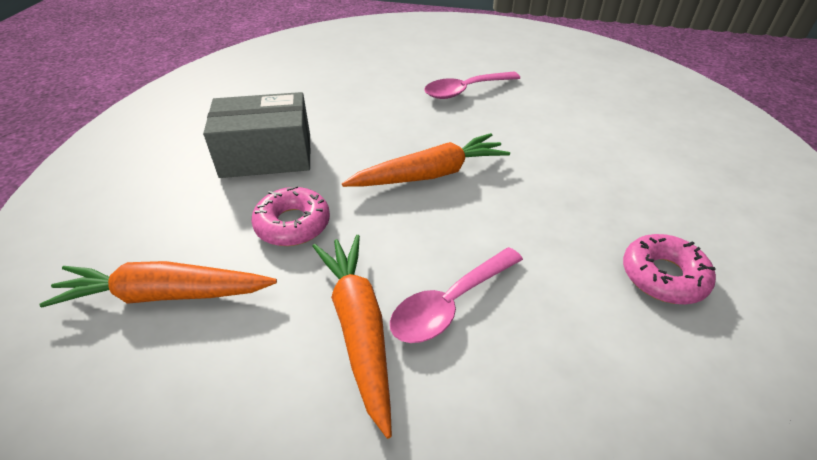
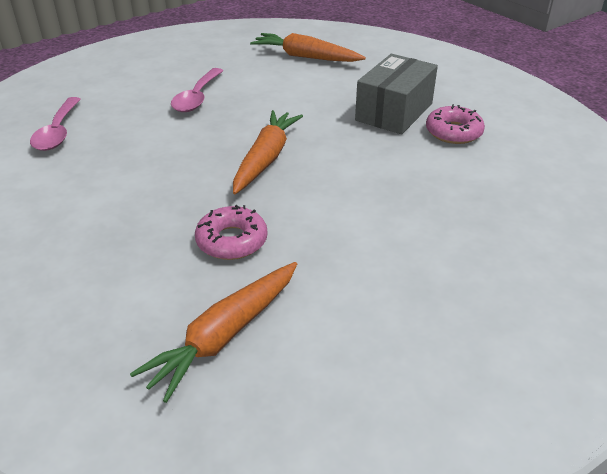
camera: 50 degrees left, 5 degrees down
grey box [203,92,311,178] -> grey box moved to [355,54,438,134]
orange carrot [313,235,392,439] -> orange carrot moved to [250,33,366,62]
pink spoon [390,247,523,343] -> pink spoon moved to [30,97,81,151]

